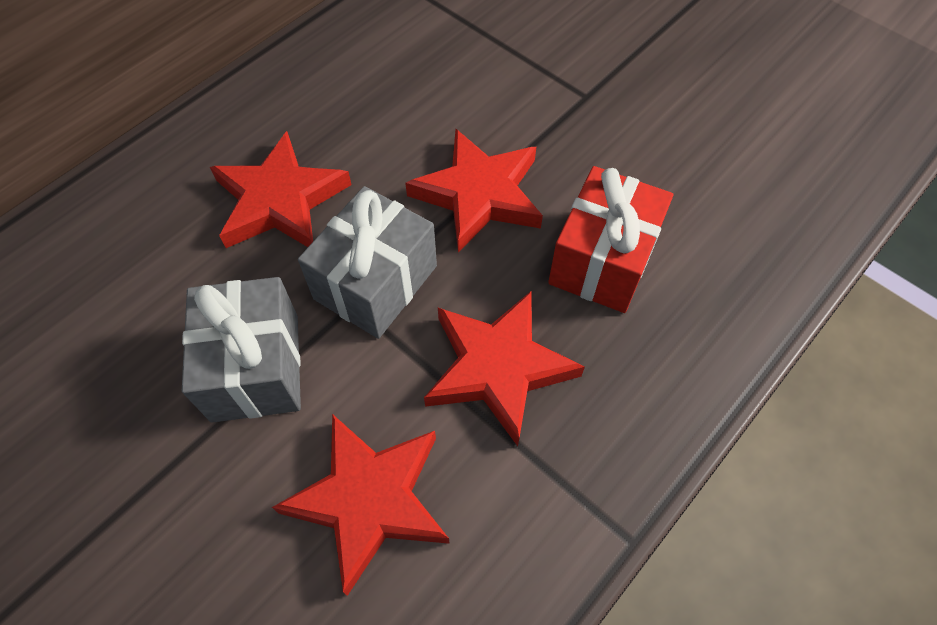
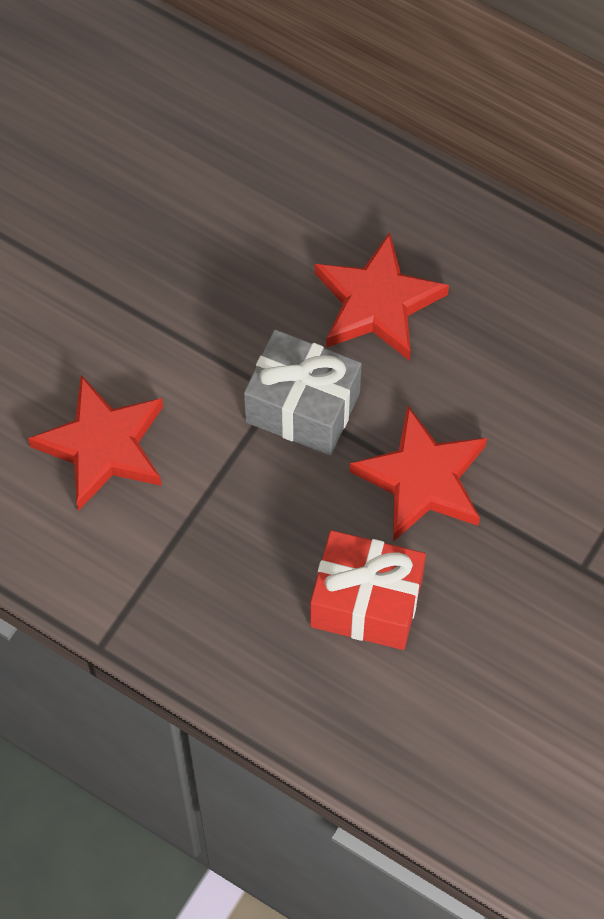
camera: 80 degrees right, 5 degrees up
grey gift [182,277,301,423] -> none
red star [424,291,585,446] -> none

